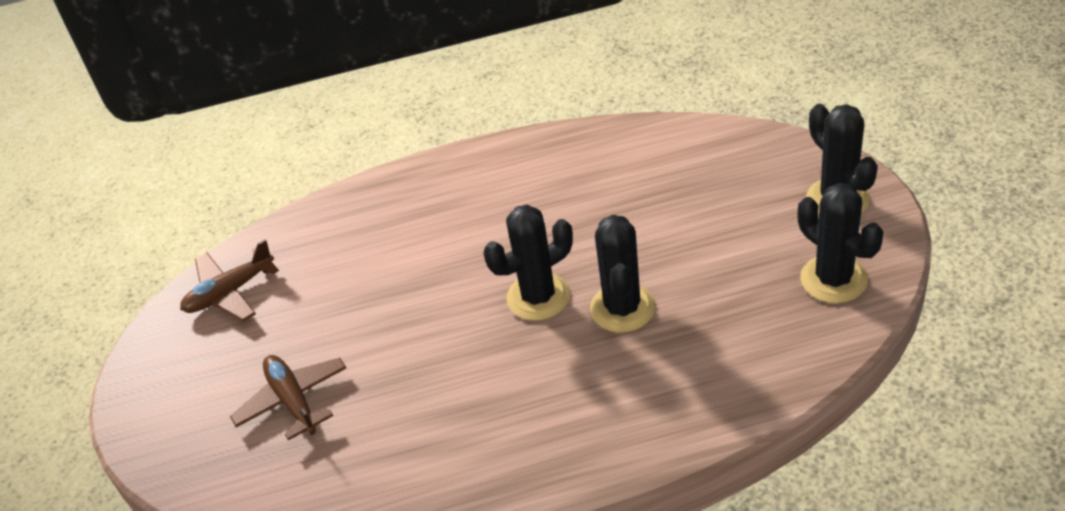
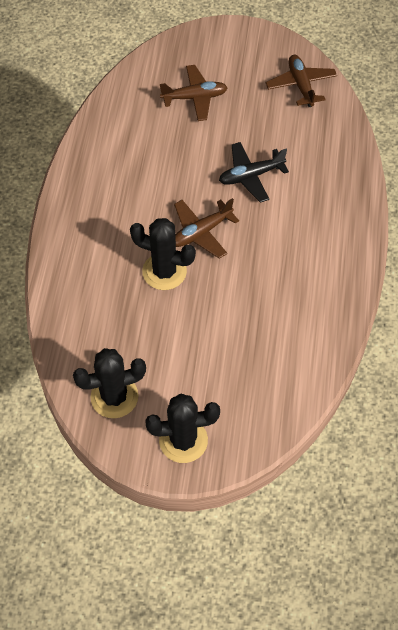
camera: 105 degrees right, 15 degrees up
black cactus [483,205,573,321] -> brown plane [174,198,239,259]
none -> black plane [219,142,289,203]

